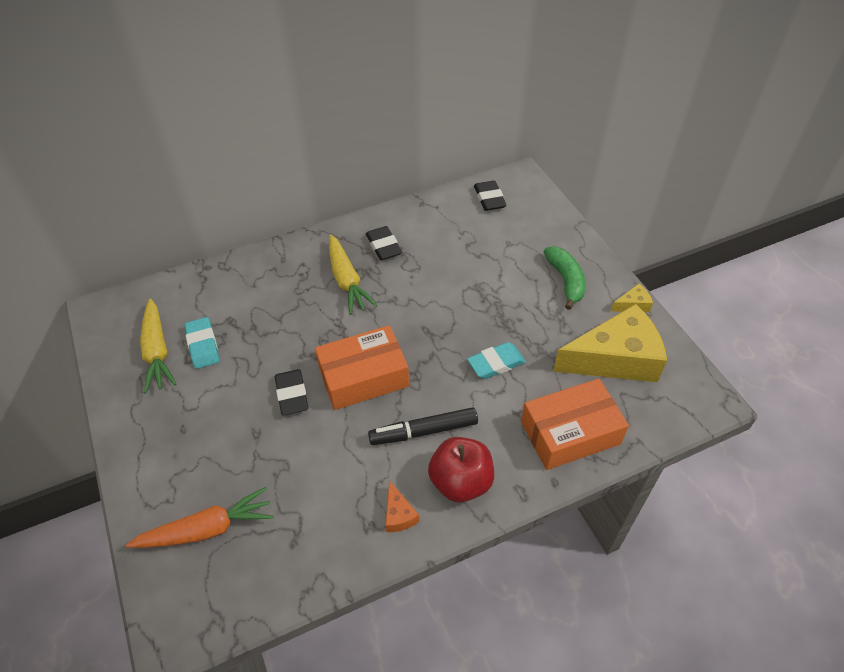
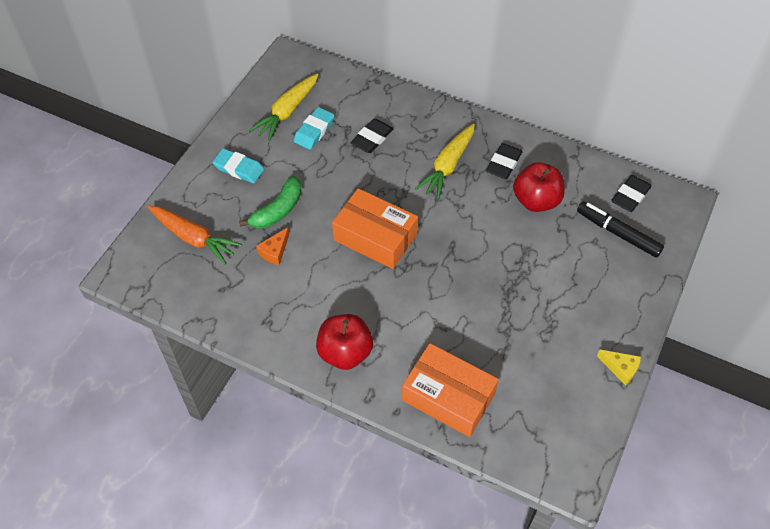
camera: 50 degrees right, 5 degrees up
black eraser [275,369,308,416] -> black eraser moved to [351,119,393,153]
black marker [368,407,478,445] -> black marker moved to [577,202,664,258]
orange cheese [386,480,419,532] -> orange cheese moved to [256,227,289,265]
turquoise eraser [467,342,526,379] -> turquoise eraser moved to [212,148,264,183]
green banana [543,246,585,310] -> green banana moved to [239,176,302,228]
yellow cheese [553,304,667,382] -> none
none -> red apple [513,162,565,212]

